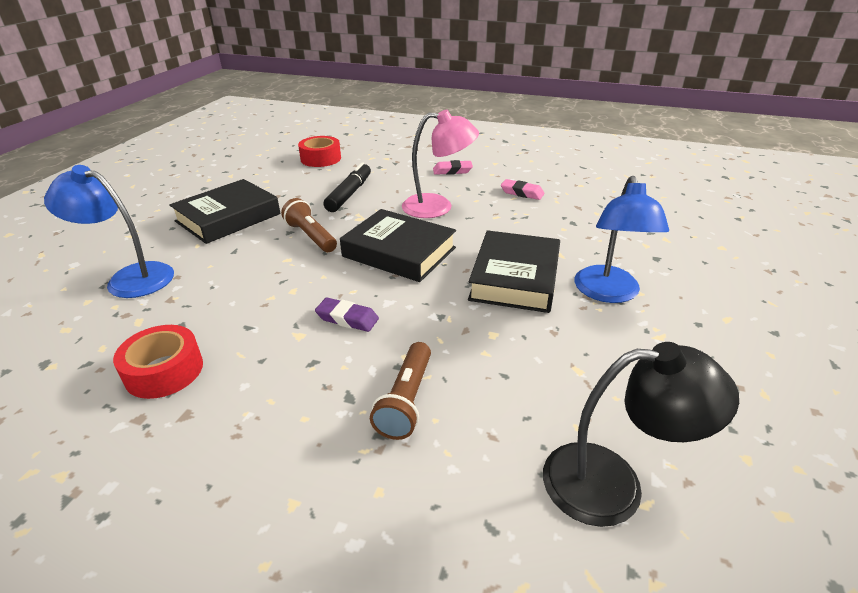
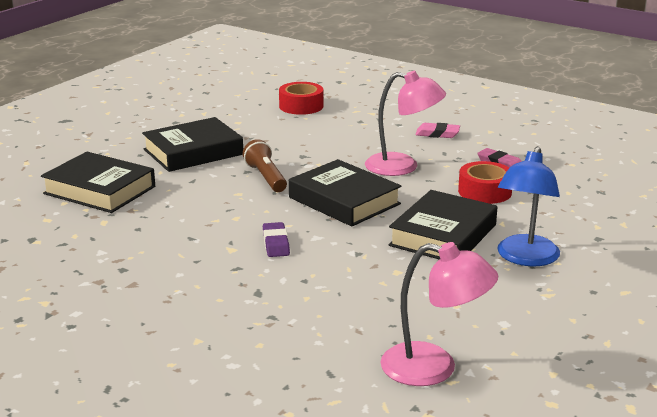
camera: 15 degrees right, 10 degrees down
blue lamp [44,165,174,298] -> black book [41,152,155,213]
red tape [113,325,203,399] -> red tape moved to [458,161,512,204]
purple eraser [315,298,379,332] -> purple eraser turned 45 degrees clockwise [263,222,290,257]
black marker [323,162,371,212] -> none
brown flashlight [370,342,431,440] -> none
black lamp [543,342,739,527] -> pink lamp [381,242,498,386]

